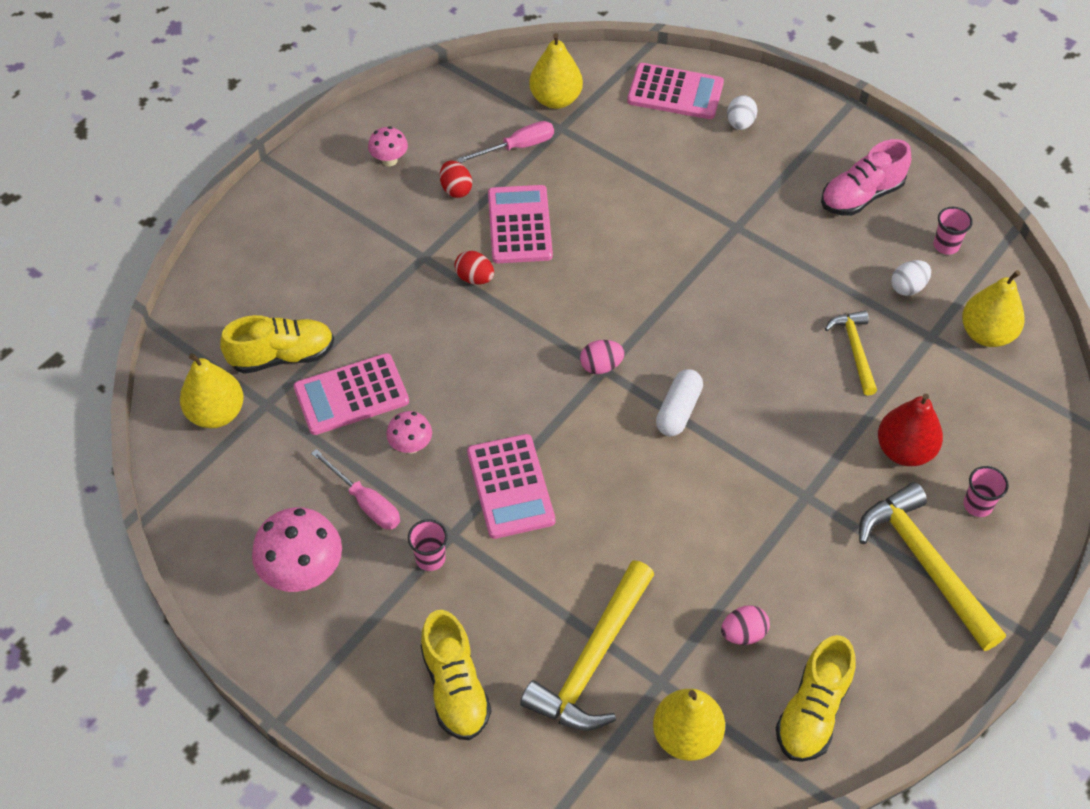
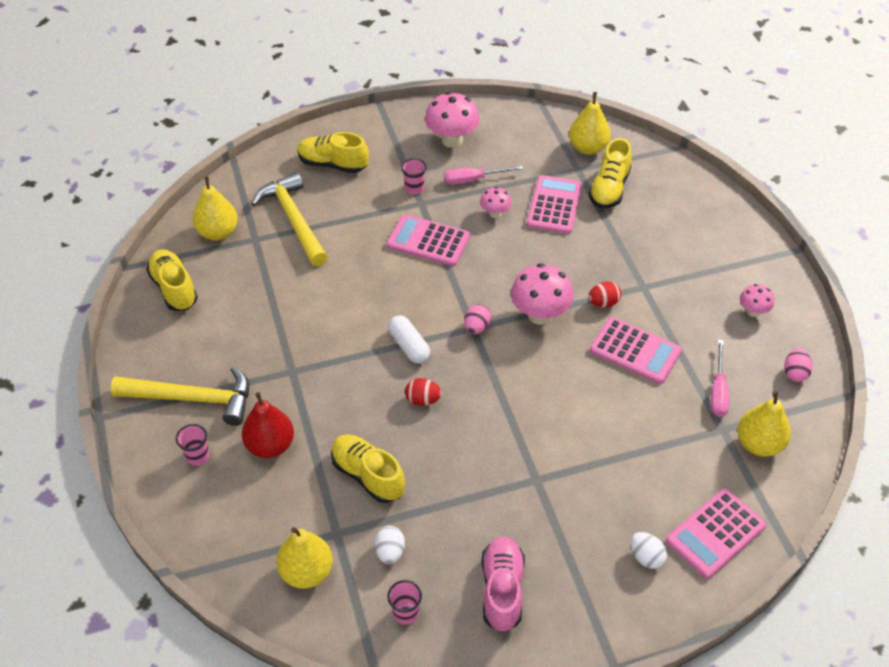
camera: 125 degrees right, 5 degrees down
red egg [440,161,472,198] -> red egg moved to [405,378,442,406]
pink egg [721,605,770,645] -> pink egg moved to [784,348,813,382]
yellow hammer [825,311,877,396] -> yellow shoe [331,434,405,503]
none -> pink mushroom [511,263,574,325]

